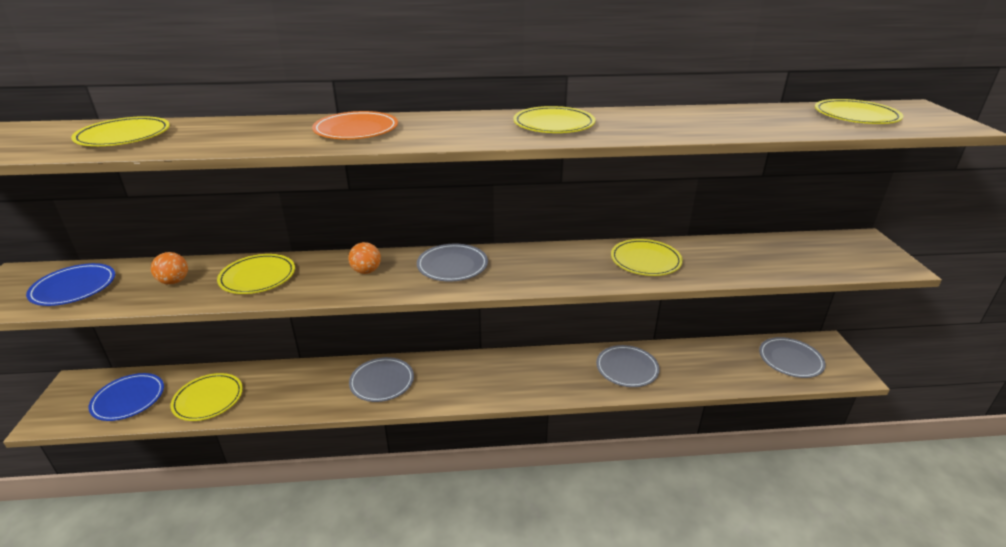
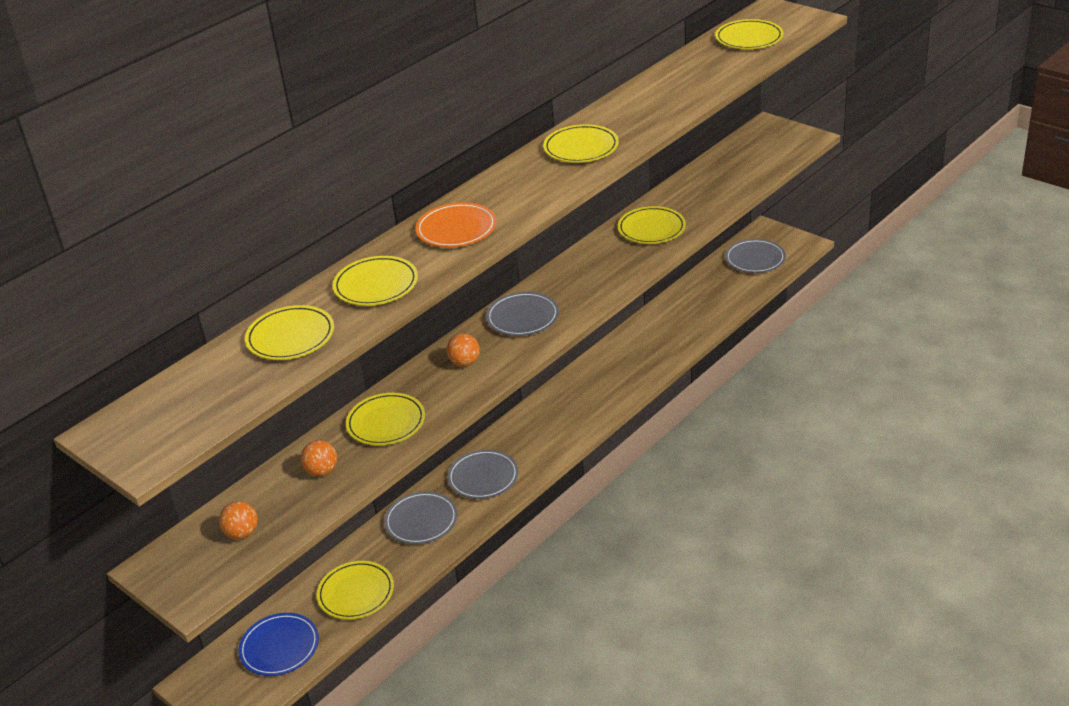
camera: 40 degrees left, 5 degrees up
blue plate [26,263,115,306] -> orange ball [219,501,258,539]
grey plate [596,345,660,387] -> grey plate moved to [384,491,457,544]
none -> yellow plate [333,256,418,306]

